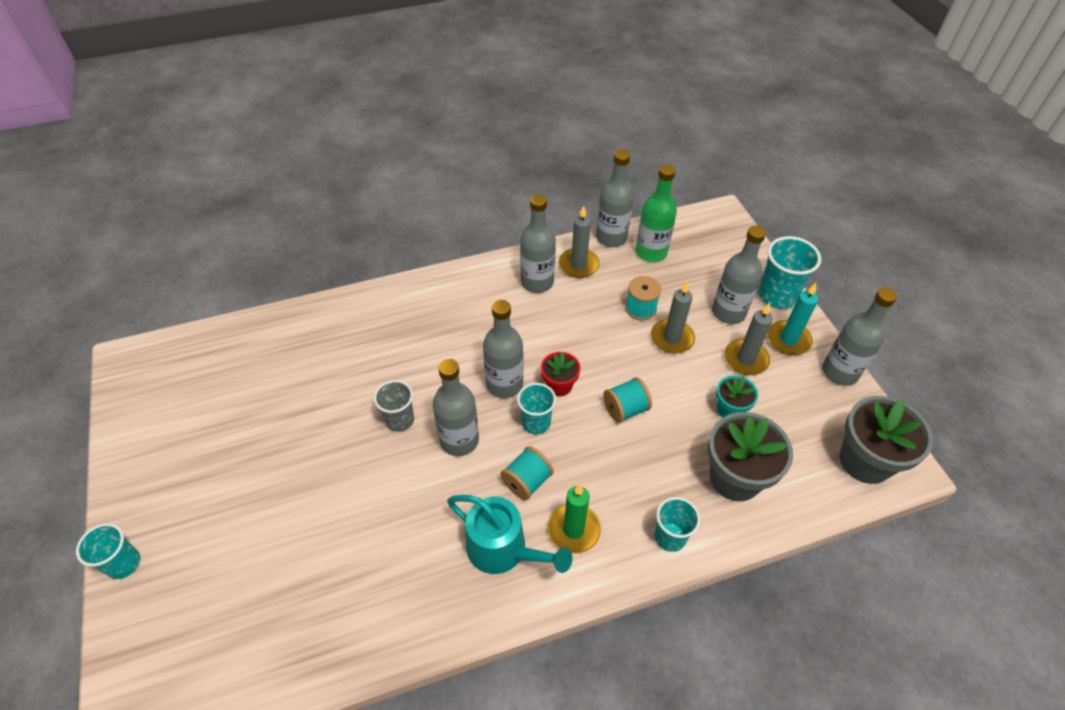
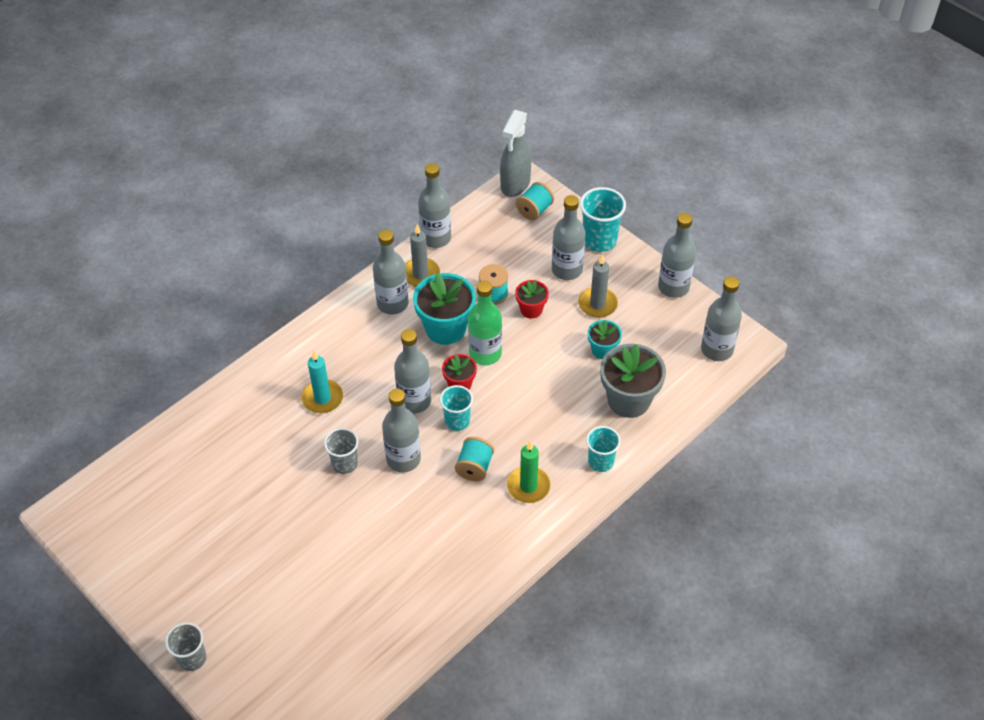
camera: 25 degrees left, 0 degrees up
turquoise cup [76,523,140,579] -> grey cup [165,622,206,671]
turquoise watering can [447,495,572,574] -> none
turquoise spool [603,377,652,423] -> turquoise spool moved to [516,182,554,220]
green bottle [635,164,677,262] -> green bottle moved to [468,281,502,365]
grey candle [651,282,695,354] -> red flower pot [515,280,549,318]
turquoise candle [768,283,818,355] -> turquoise candle moved to [301,351,343,413]
grey flower pot [840,396,933,484] -> grey bottle [701,276,742,361]
none -> turquoise flower pot [413,273,476,345]
none -> grey spray bottle [500,110,531,197]

